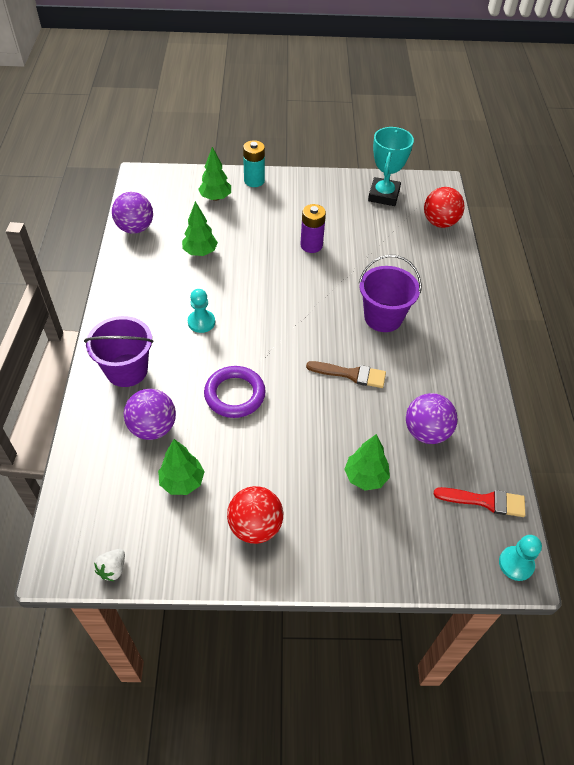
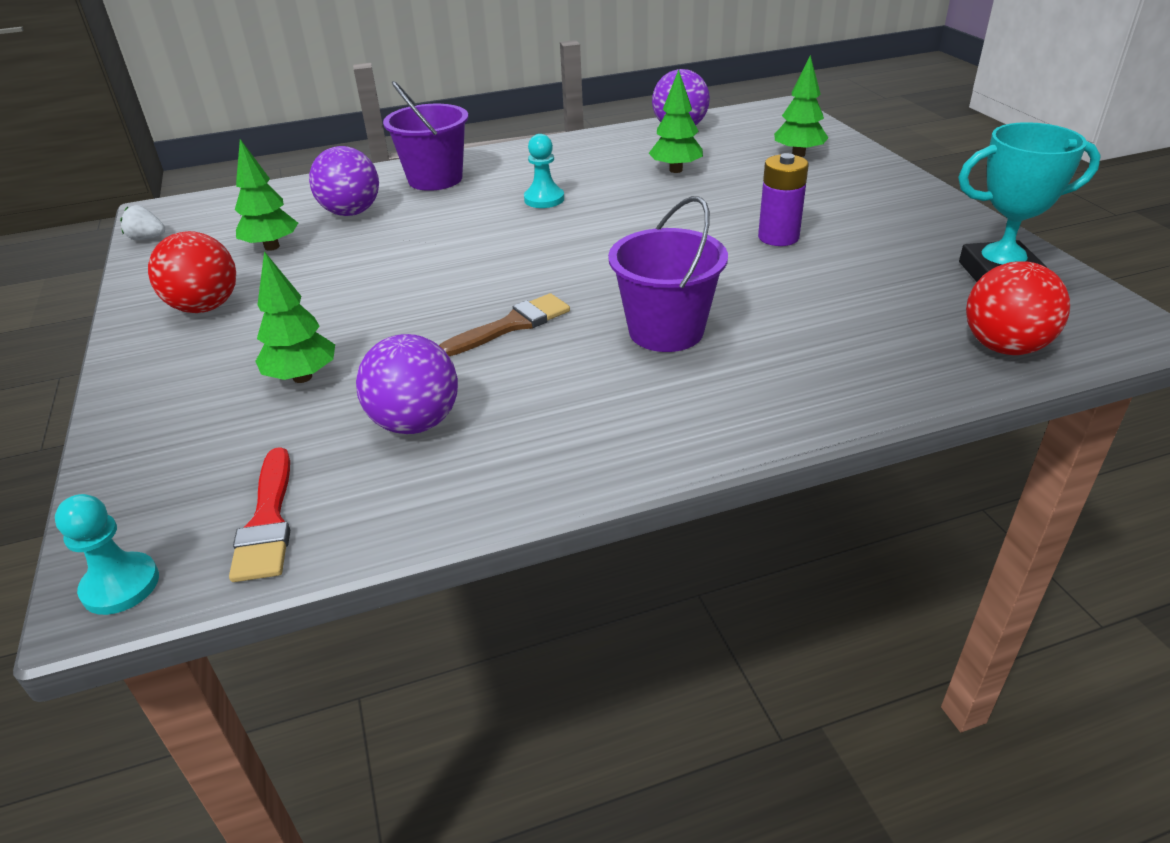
camera: 75 degrees right, 15 degrees down
purple ring [204,366,266,418] -> none
turquoise battery [243,140,265,187] -> none
brown brush [306,361,386,388] -> brown brush turned 120 degrees counterclockwise [439,293,570,356]

